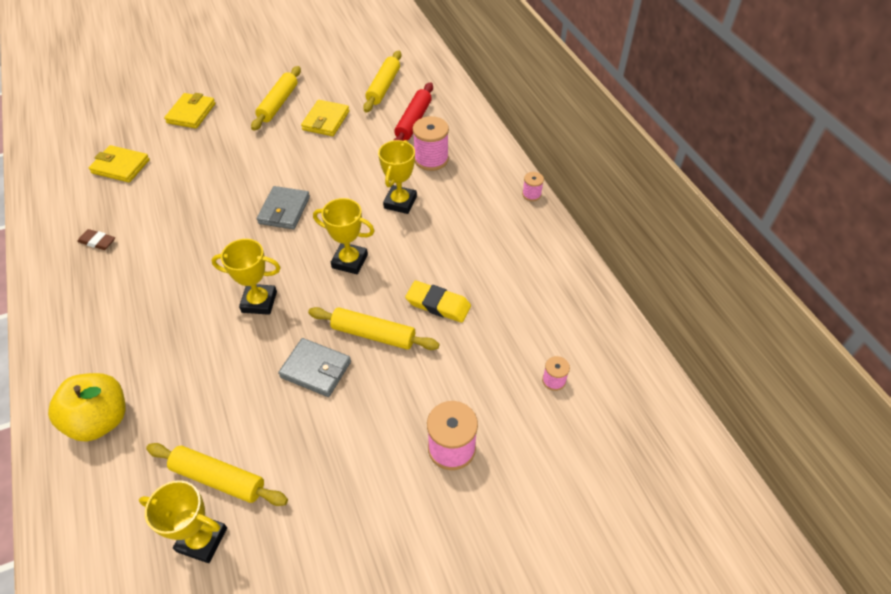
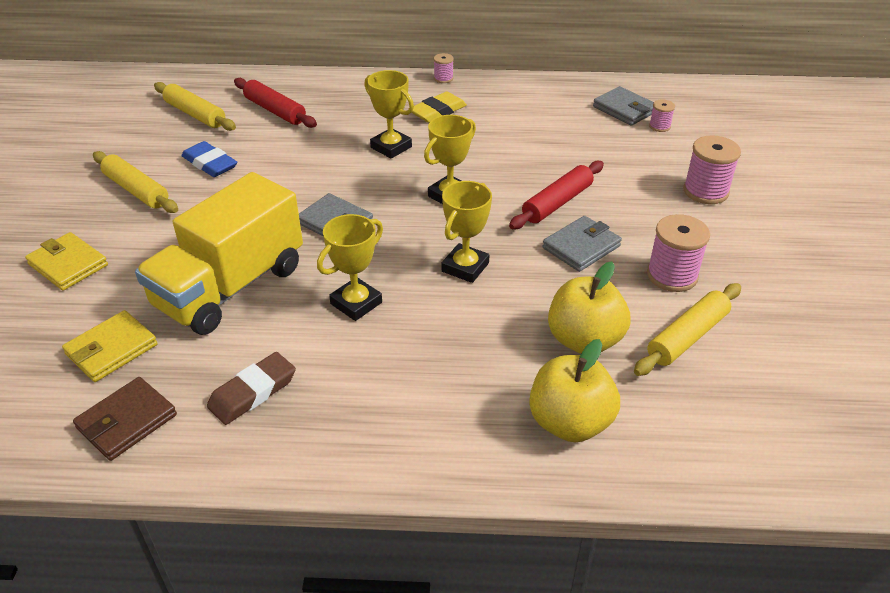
camera: 65 degrees left, 10 degrees down
brown eraser [77,229,115,250] -> brown eraser [207,352,296,425], size x1.52
yellow trophy [139,480,227,563] -> yellow trophy moved to [317,214,383,321]
yellow wallet [301,100,349,136] -> blue eraser [181,141,237,177]
yellow rolling pin [308,307,440,350] -> red rolling pin [509,161,604,229]
yellow eraser [405,280,471,323] -> yellow eraser moved to [412,92,467,123]
pink spool [413,116,449,171] -> pink spool moved to [647,214,710,292]
none -> brown wallet [73,377,177,461]
none -> yellow truck [135,172,303,335]
none -> yellow apple [548,262,630,354]
none -> grey wallet [593,86,654,126]

